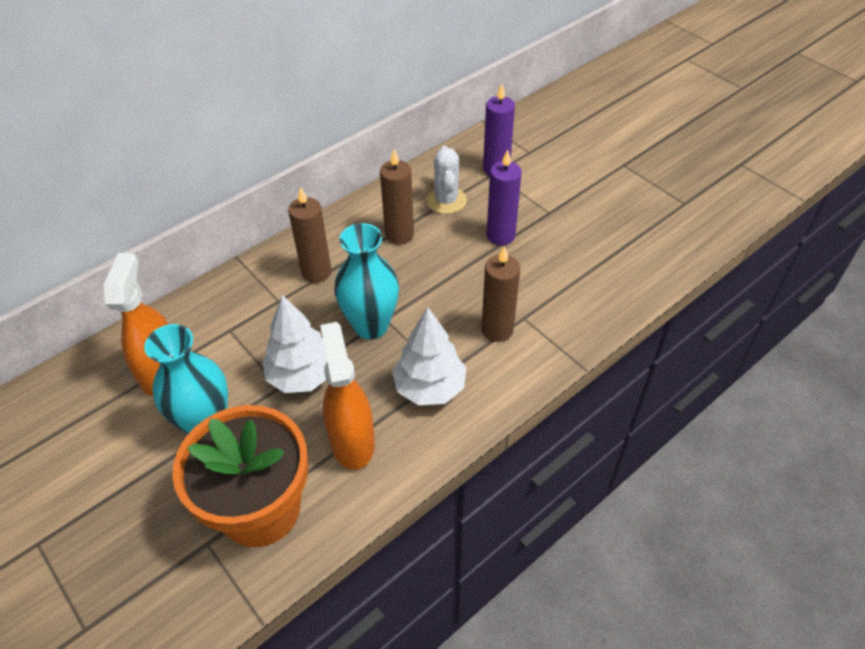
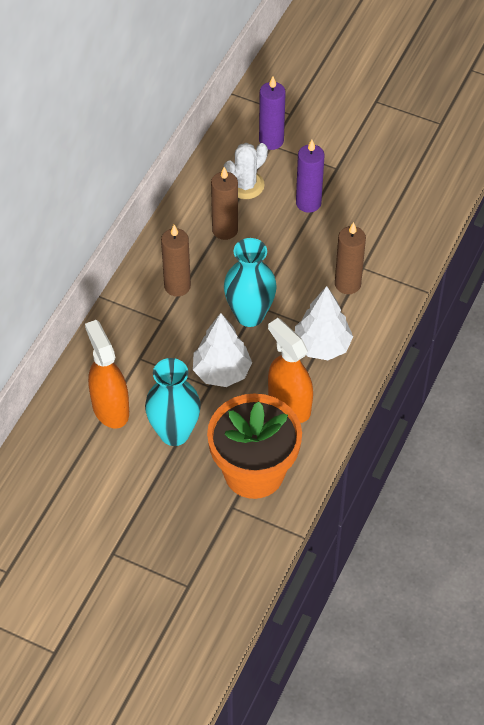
camera: 25 degrees left, 5 degrees up
white cactus [426,146,467,214] -> white cactus turned 75 degrees clockwise [224,143,268,199]

